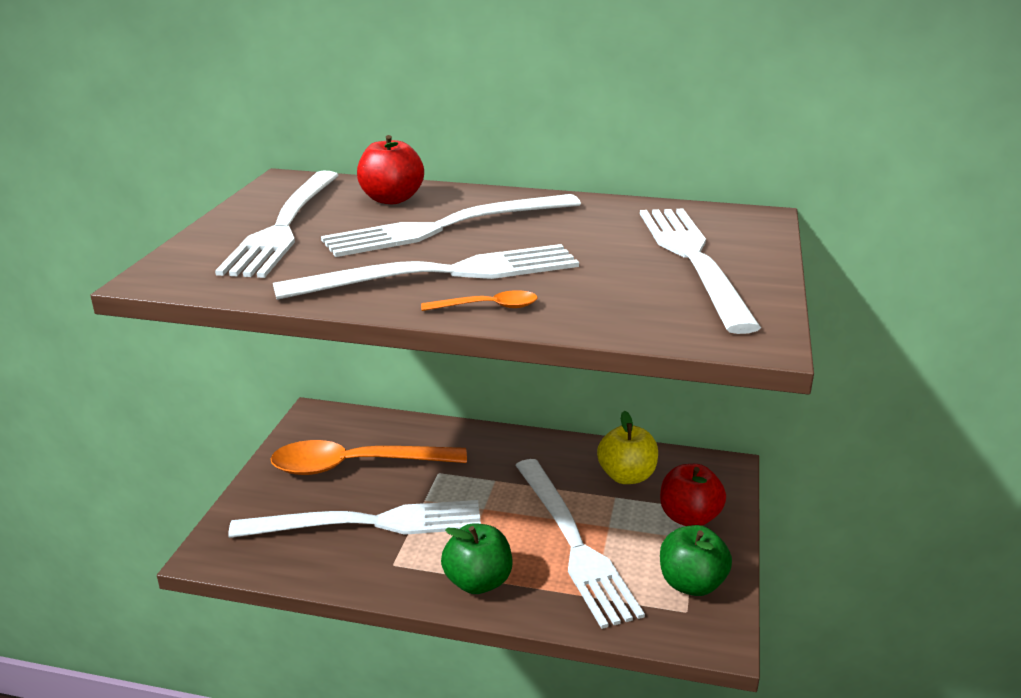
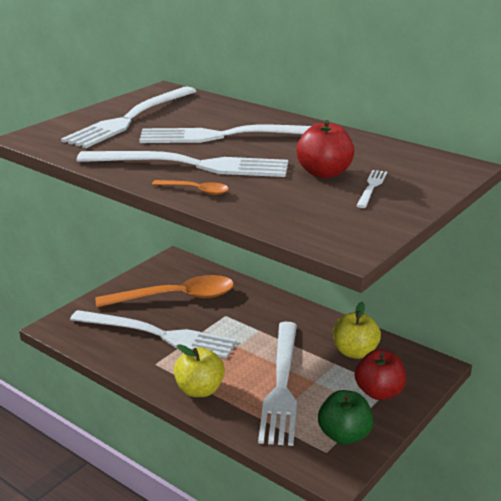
camera: 25 degrees right, 0 degrees up
orange spoon [270,440,467,475] -> orange spoon turned 150 degrees clockwise [95,275,234,307]
red apple [357,135,424,204] -> red apple moved to [296,120,355,178]
green apple [441,523,512,594] -> yellow apple [174,344,225,397]
white fork [640,209,761,334] -> white fork [356,170,387,208], size x0.41

